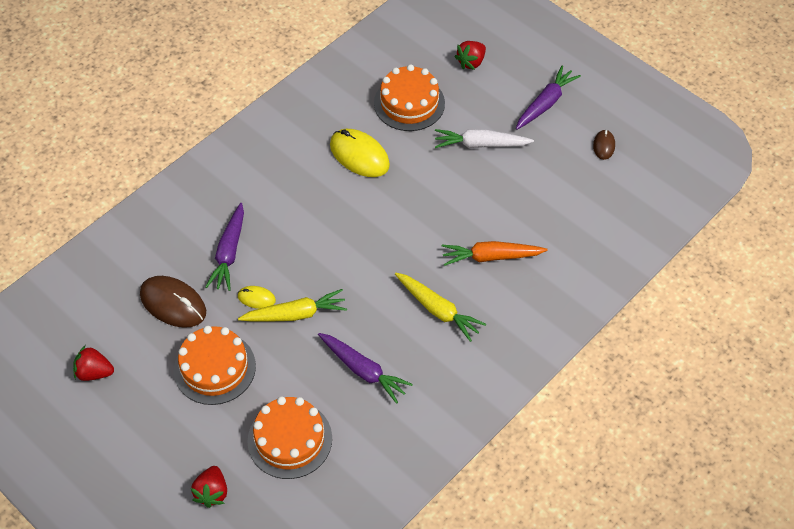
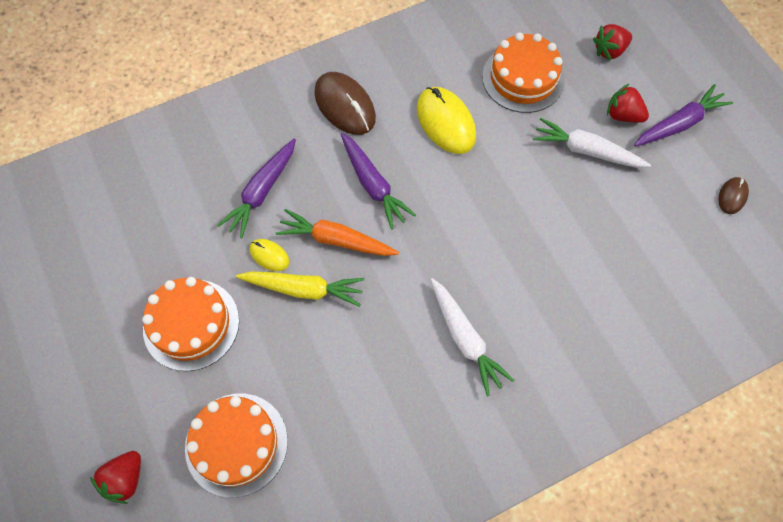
camera: 20 degrees right, 10 degrees up
red strawberry [73,345,114,381] -> red strawberry moved to [607,84,649,123]
brown mouse [140,276,206,328] -> brown mouse moved to [314,72,376,135]
purple carrot [318,333,413,404] -> purple carrot moved to [341,133,416,230]
yellow carrot [395,273,486,342] -> white carrot [430,278,514,396]
orange carrot [442,241,548,266] -> orange carrot moved to [276,209,399,256]

